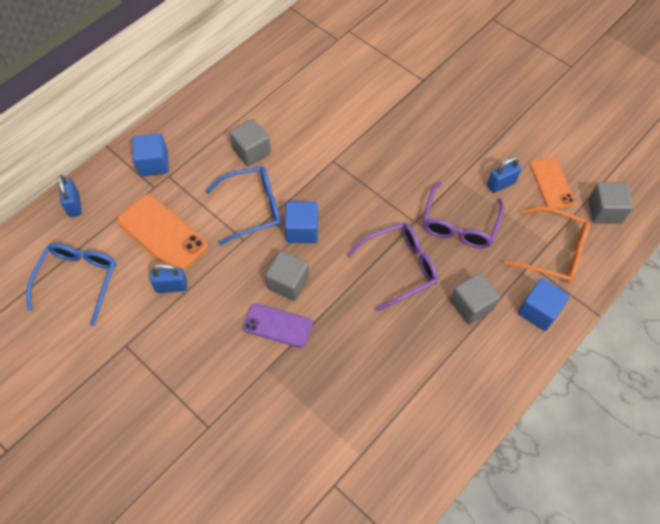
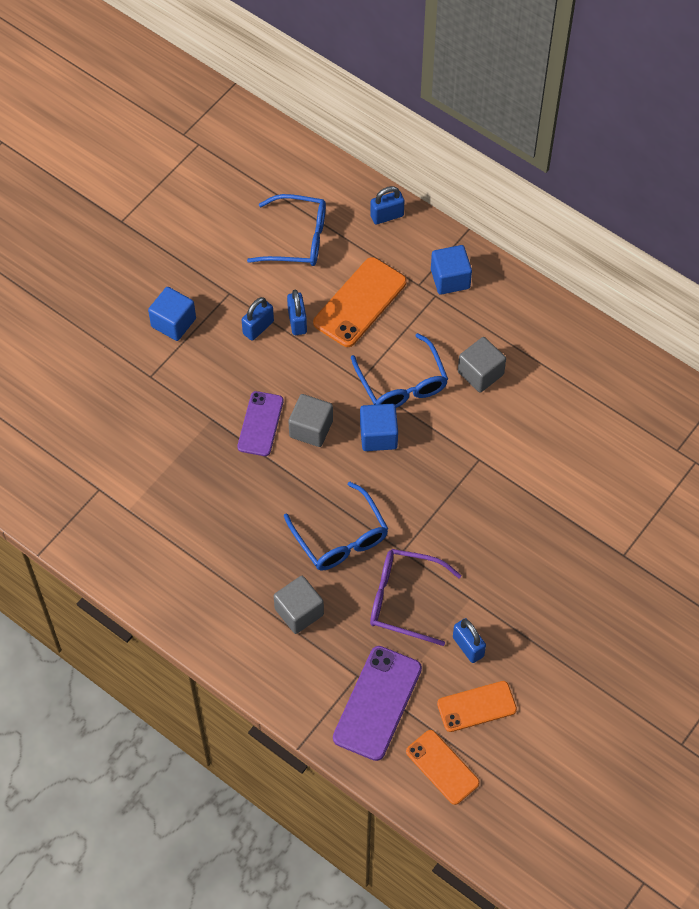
camera: 85 degrees right, 0 degrees up
purple glasses [347,223,438,312] -> blue glasses [284,482,388,570]
orange glasses [504,207,590,283] -> purple phone [333,646,422,761]
blue cube [518,278,570,331] -> blue cube moved to [148,287,196,341]
grey cube [588,182,633,224] -> orange phone [406,730,480,805]
none -> blue padlock [242,297,274,341]

